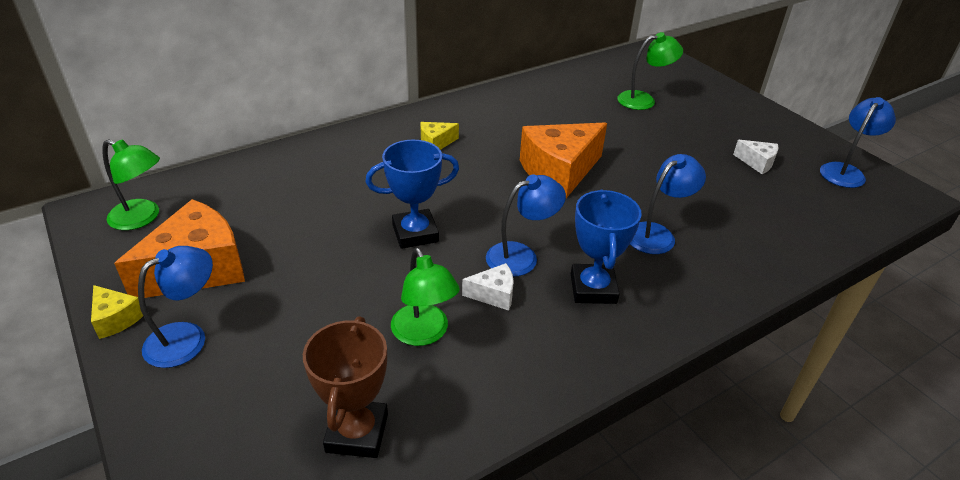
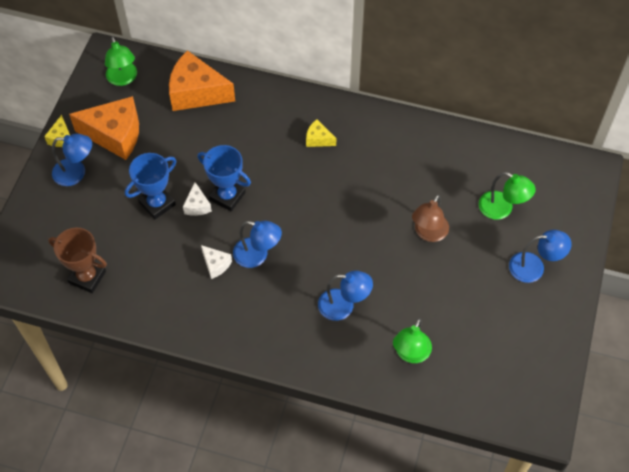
camera: 50 degrees right, 20 degrees up
brown trophy [303,316,388,458] -> brown trophy turned 60 degrees clockwise [48,228,107,293]
green lamp [391,248,460,346] -> green lamp moved to [393,318,432,363]
orange cheese [520,122,607,198] -> orange cheese moved to [169,50,235,111]
blue trophy [571,189,642,304] -> blue trophy moved to [125,153,176,219]
white cheese [733,140,779,174] -> white cheese moved to [183,182,212,216]
blue lamp [820,97,896,188] -> blue lamp moved to [509,230,572,283]
none -> brown lamp [412,195,449,242]

